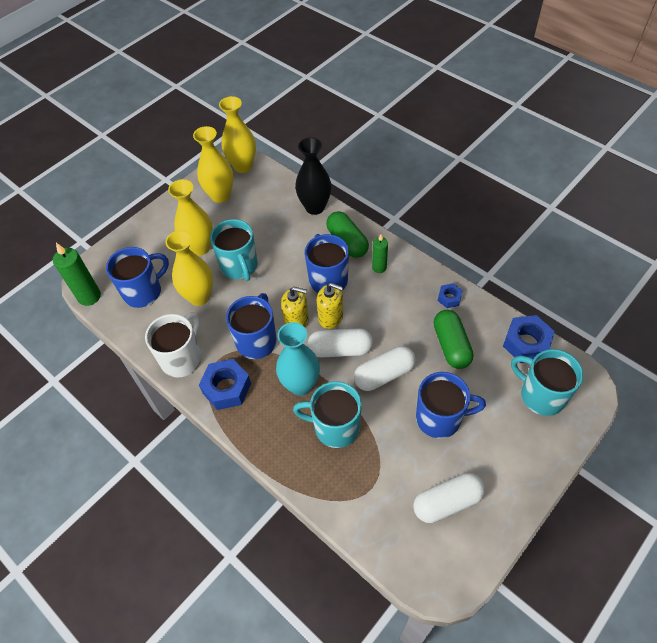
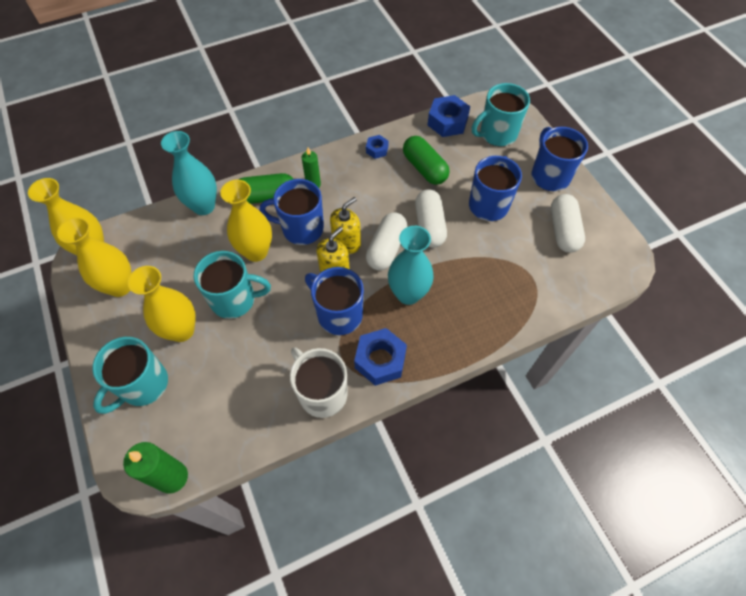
camera: 70 degrees left, 5 degrees up
blue mug [106,247,169,308] -> blue mug moved to [532,127,588,191]
yellow vase [166,230,213,306] -> yellow vase moved to [220,180,272,262]
turquoise mug [293,381,362,448] -> turquoise mug moved to [92,337,168,414]
black vase [295,137,331,215] -> turquoise vase [161,131,217,215]
green capsule [434,310,474,369] -> green capsule turned 45 degrees clockwise [403,136,450,185]

